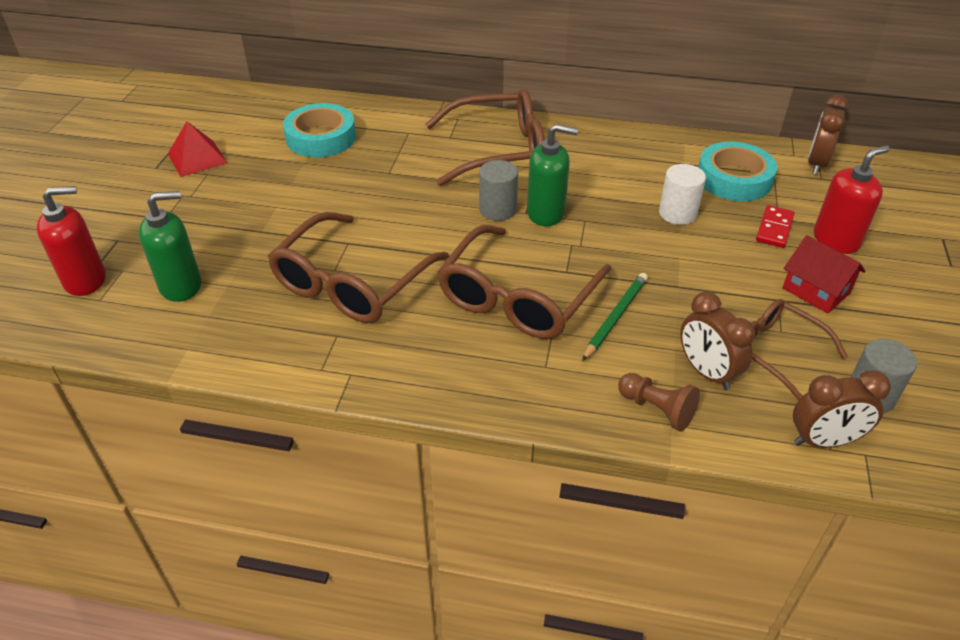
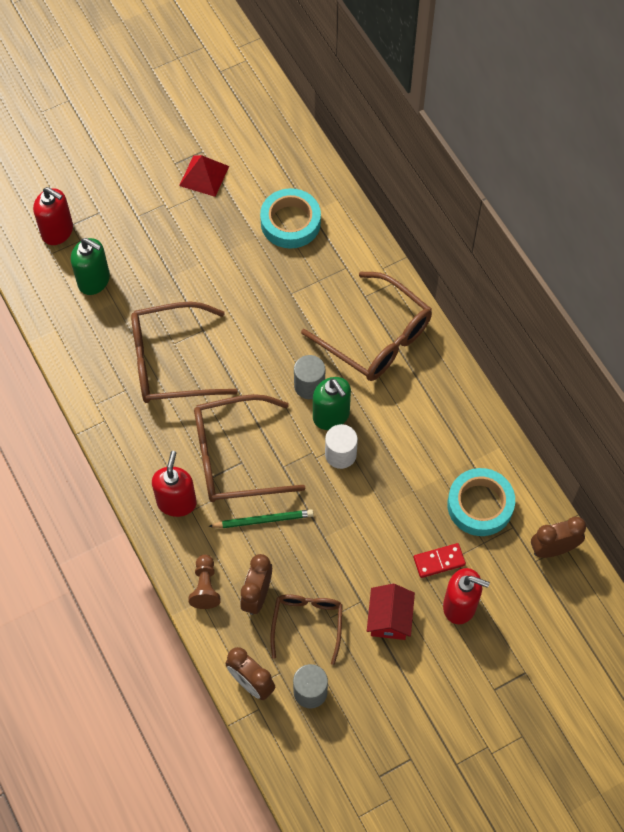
camera: 50 degrees right, 20 degrees up
white cylinder [659,164,706,225] -> white cylinder moved to [325,424,358,469]
none -> red soap dispenser [152,451,197,517]

